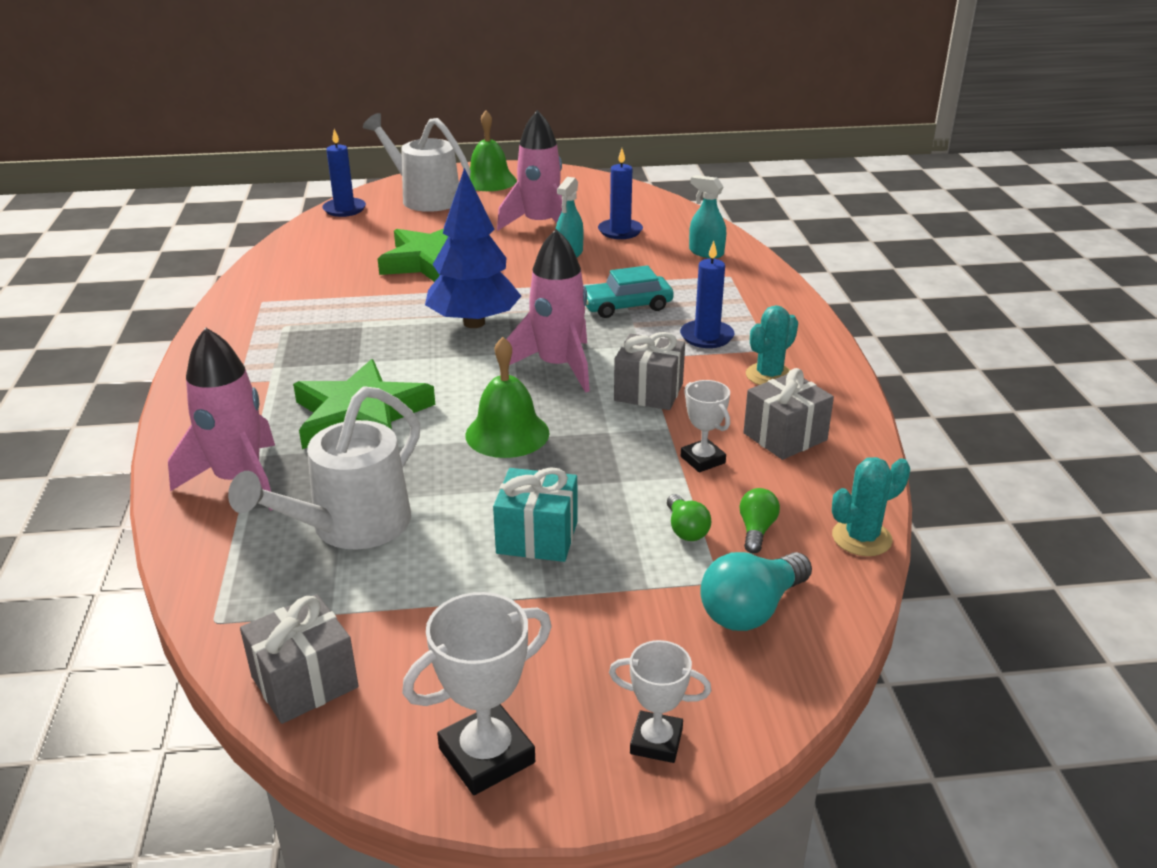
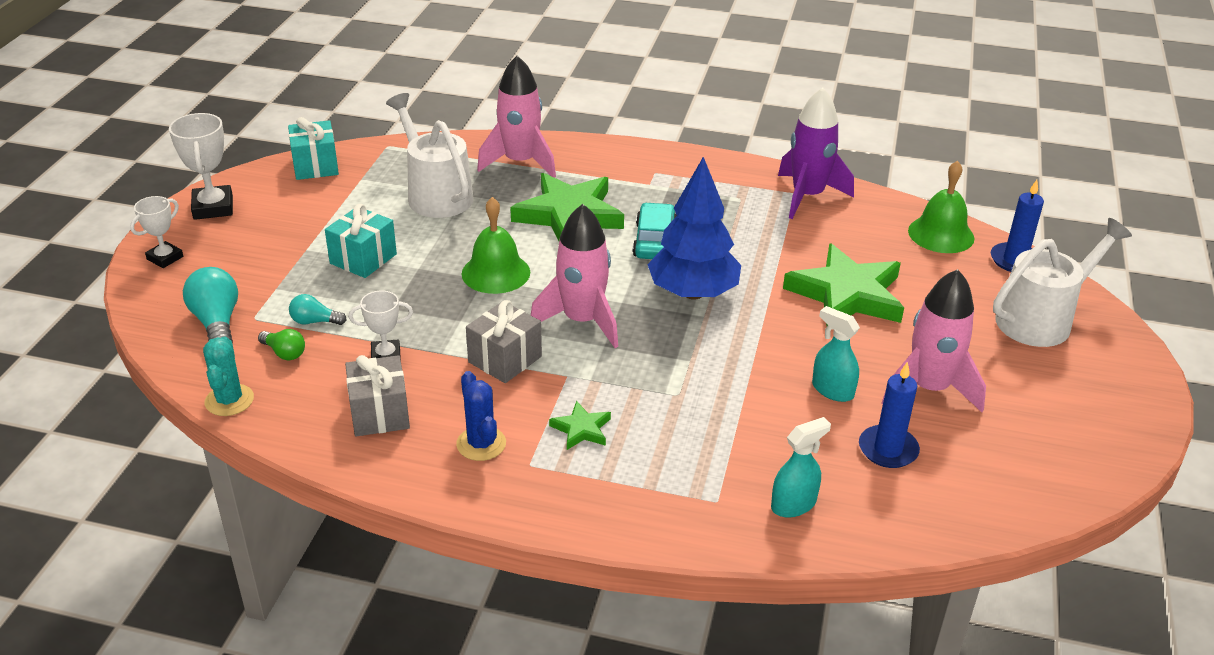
camera: 110 degrees right, 5 degrees up
grey gift [240,594,358,724] -> turquoise gift [288,117,339,180]
green bell [470,110,517,191] -> green bell moved to [908,161,975,253]
turquoise car [585,265,674,318] -> turquoise car moved to [632,202,677,259]
green light bulb [667,494,711,541] -> turquoise light bulb [289,294,347,325]
blue candle [680,241,734,348] -> green star [549,401,611,450]
turquoise cactus [746,305,798,385] -> blue cactus [456,371,506,461]
none -> purple rocket [778,87,854,219]

